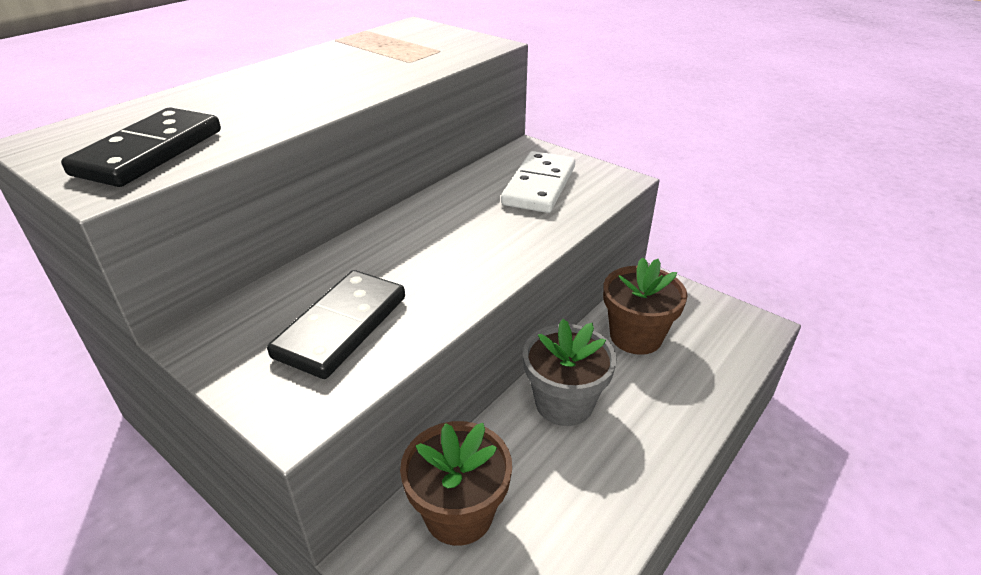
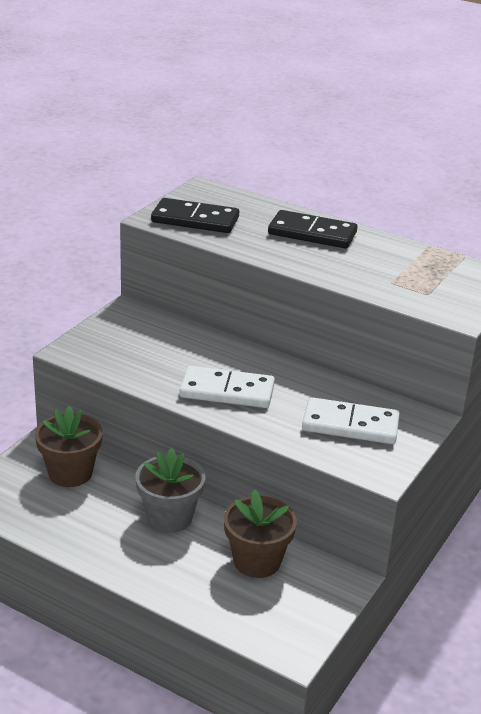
camera: 80 degrees right, 5 degrees down
black domino [267,270,405,379] -> black domino moved to [268,210,357,248]
none -> white domino [180,366,275,408]

